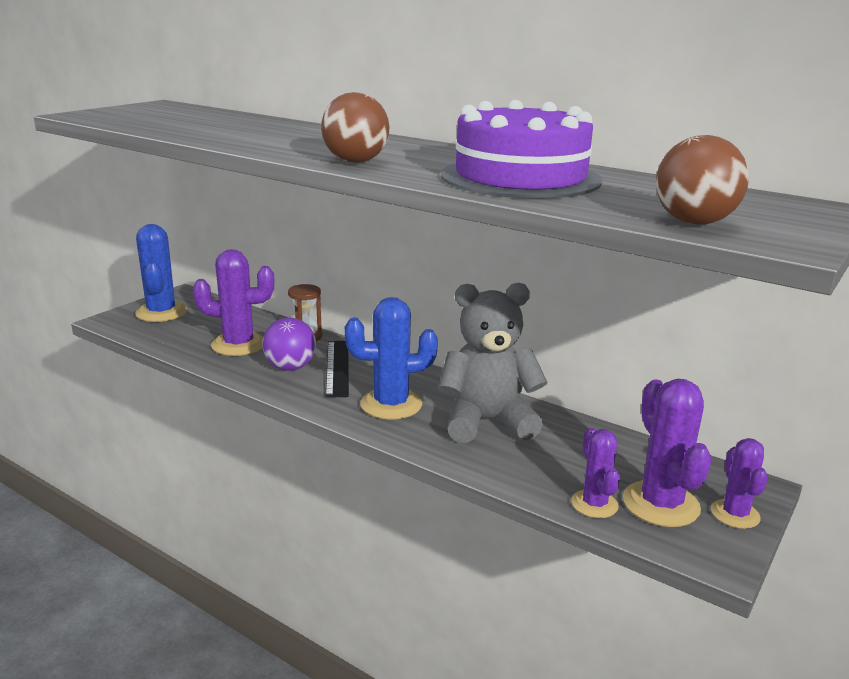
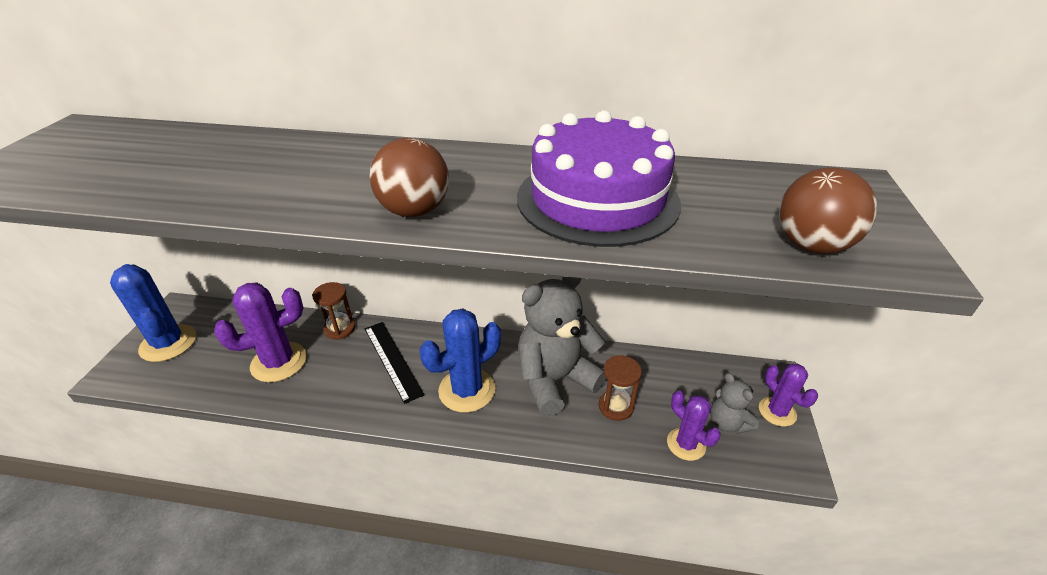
camera: 25 degrees left, 15 degrees up
purple ball [262,318,316,371] -> none
purple cactus [623,379,712,527] -> grey teddy bear [710,373,759,434]
none -> brown hourglass [599,355,642,421]

